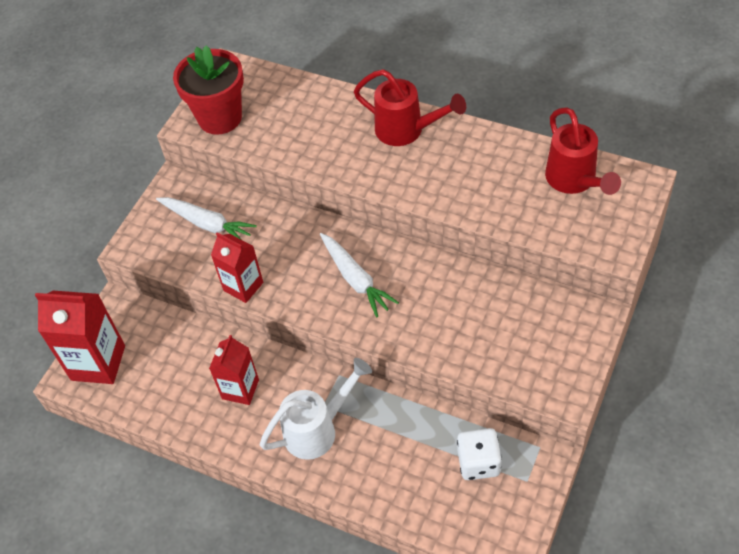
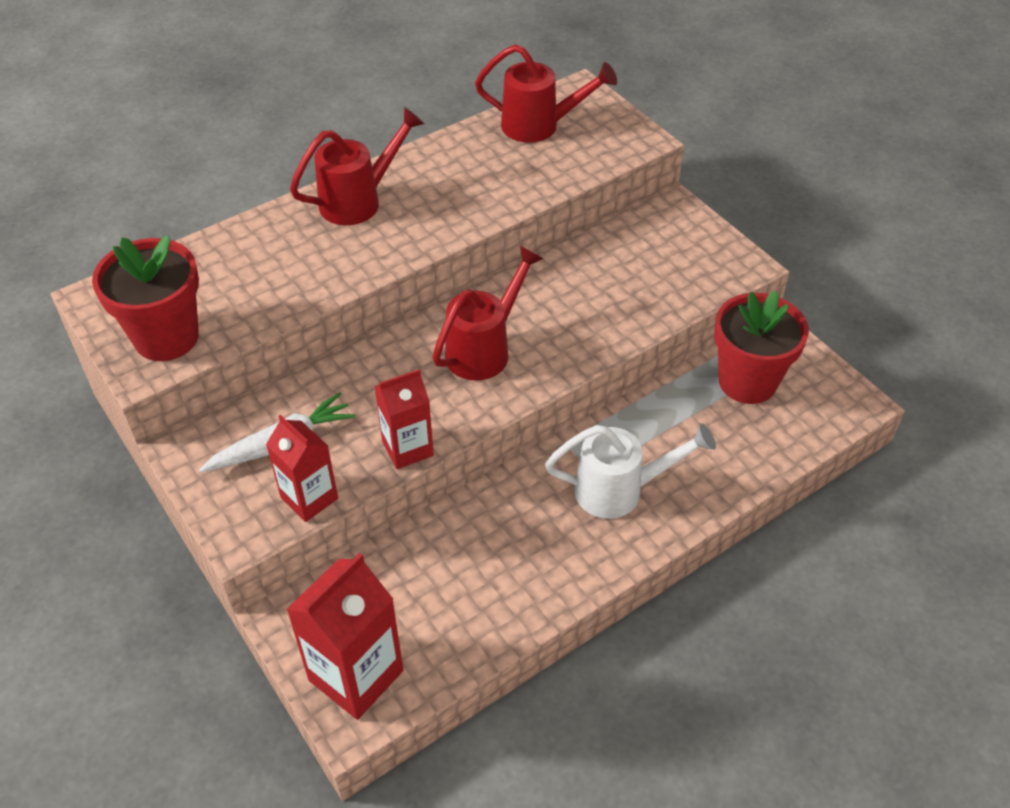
camera: 65 degrees left, 5 degrees down
red carton [209,335,259,405] -> red carton moved to [266,415,338,522]
white watering can [260,358,372,460] -> white watering can turned 90 degrees clockwise [545,423,716,519]
white carrot [320,233,399,317] -> red watering can [433,246,543,381]
white dice [457,428,502,480] -> red flower pot [714,291,809,404]

